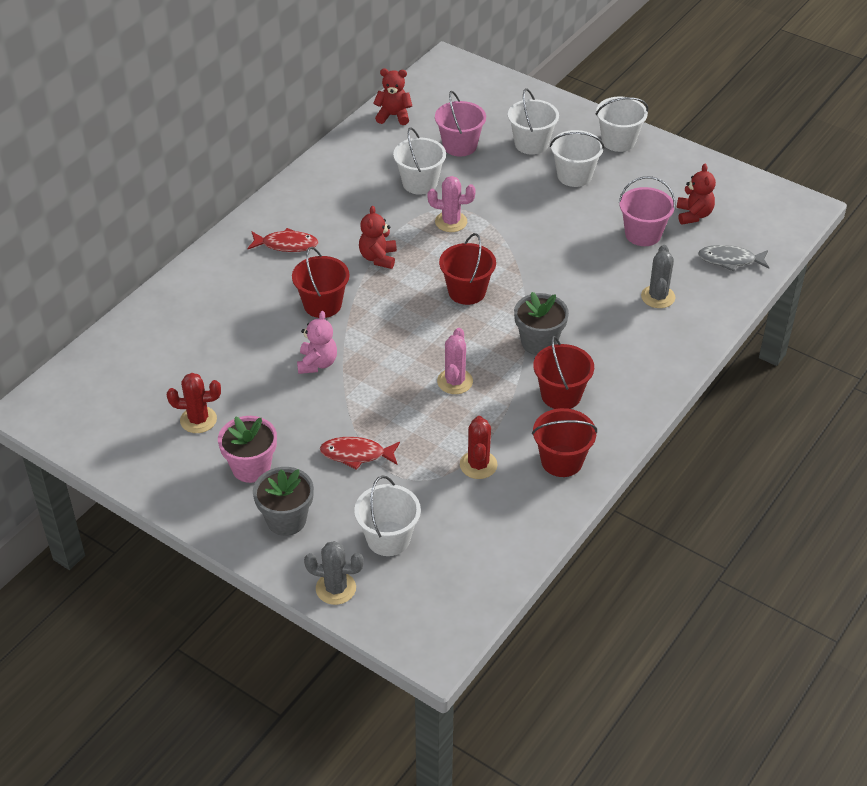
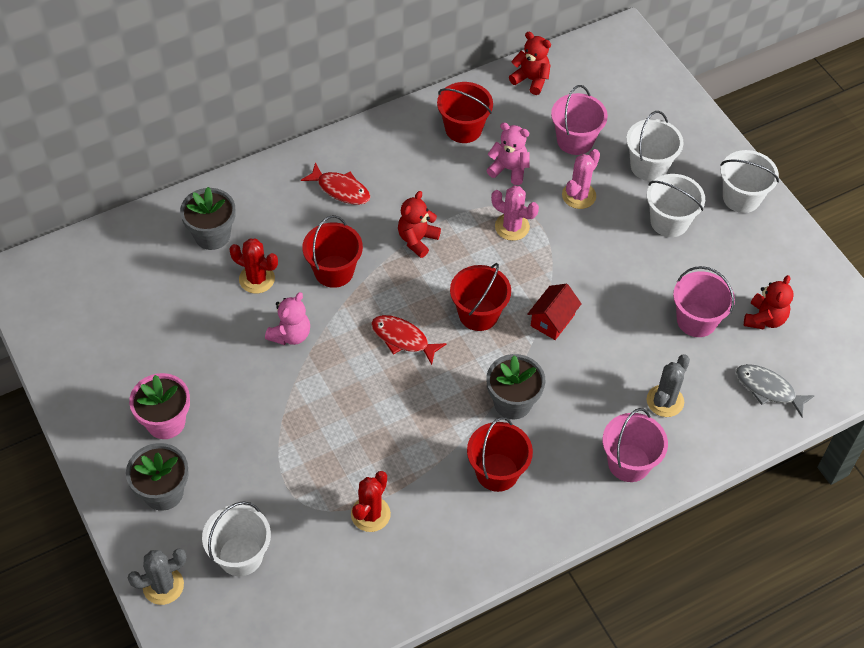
camera: 25 degrees right, 10 degrees up
red cactus [167,373,221,433] -> red cactus moved to [229,238,278,294]
grey cactus [304,541,364,605] -> grey cactus turned 60 degrees counterclockwise [128,548,186,605]
red fish [320,437,400,470] -> red fish moved to [371,315,447,365]
white bucket [393,128,446,195] -> pink teddy bear [486,123,530,185]
pink cactus [437,328,473,394] -> pink cactus moved to [562,149,600,209]
red bucket [532,408,597,477] -> red bucket moved to [437,82,493,143]
none -> grey flower pot [180,187,235,250]
none -> red house [527,284,582,340]
none -> pink bucket [603,408,668,482]

